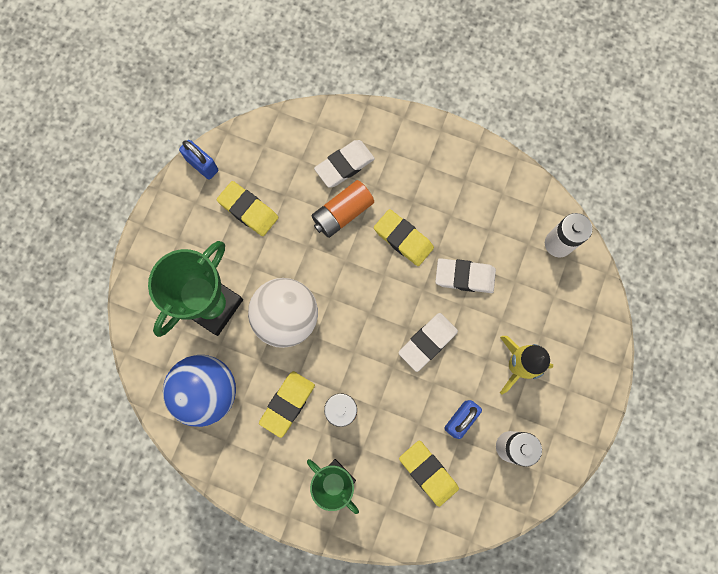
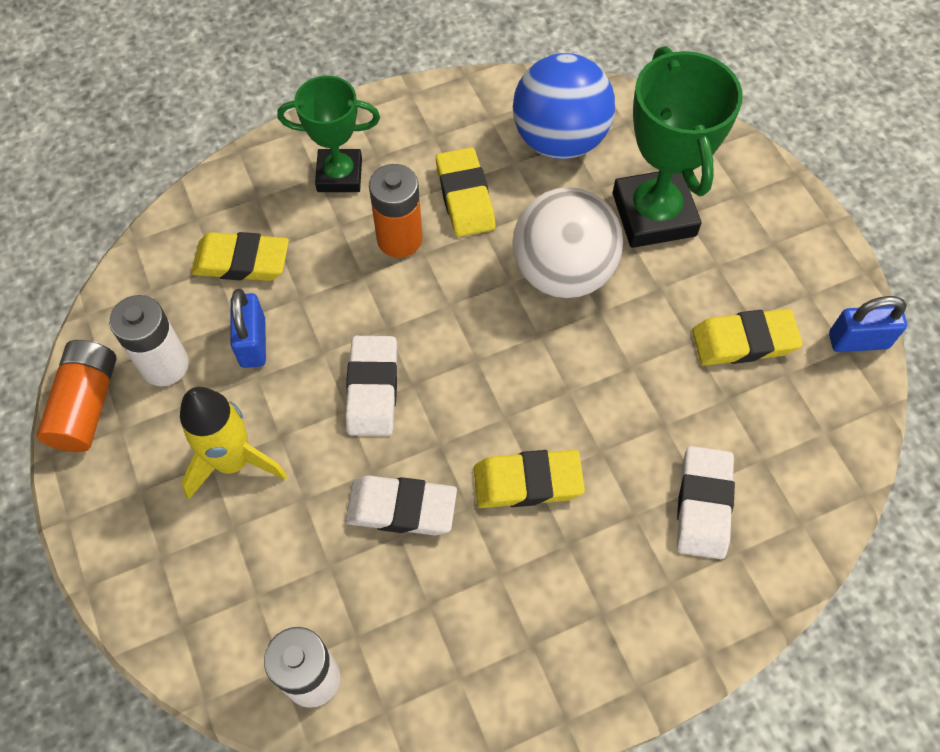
camera: 135 degrees right, 15 degrees down
orange battery [311,180,374,238] -> orange battery moved to [37,340,116,452]
white eraser [435,258,496,293] -> white eraser turned 45 degrees clockwise [345,475,457,536]

